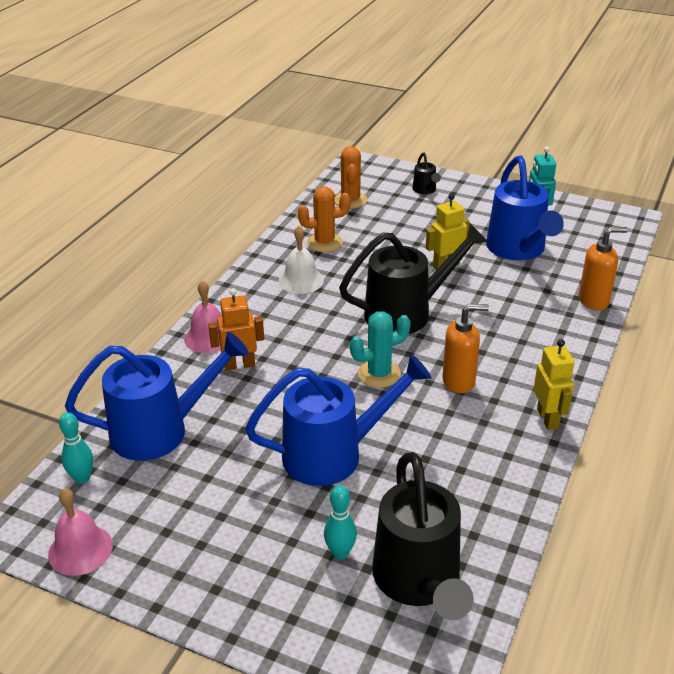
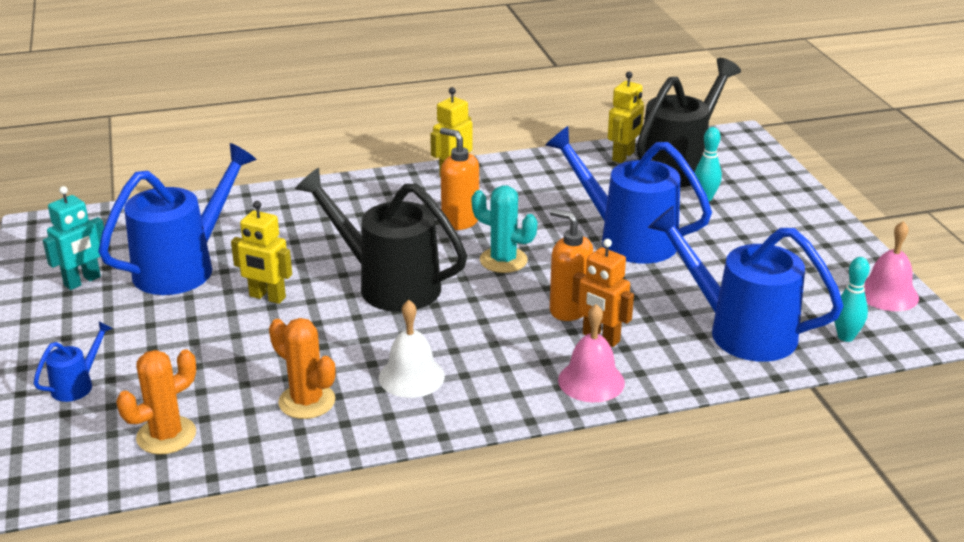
camera: 130 degrees left, 5 degrees down
black watering can [412,152,441,194] -> blue watering can [33,321,113,402]
orange soap dispenser [579,227,628,310] -> orange soap dispenser moved to [550,208,594,321]
none -> yellow robot [608,72,644,163]

